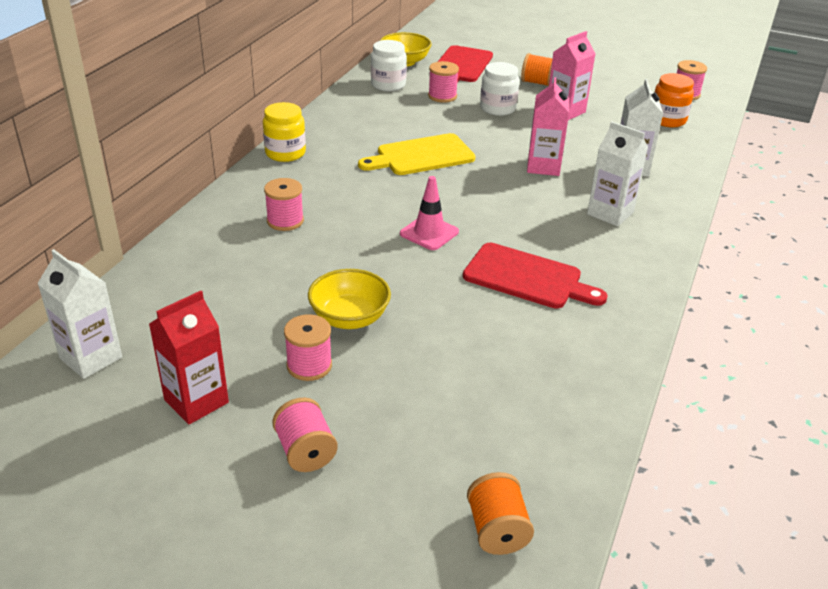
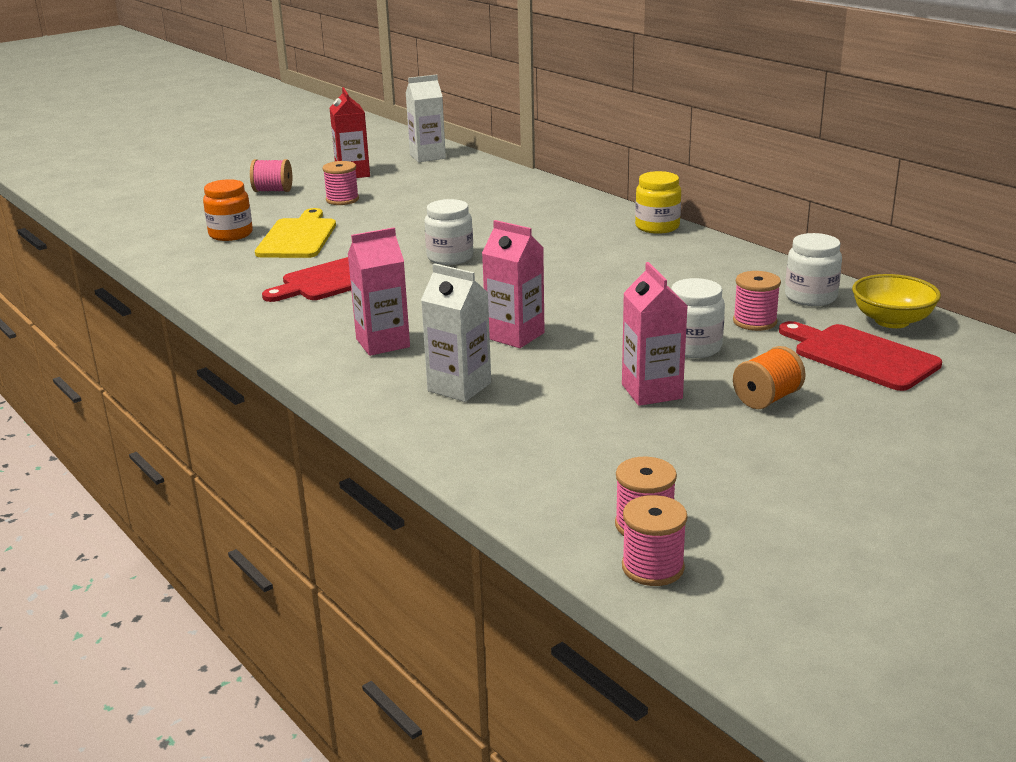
camera: 120 degrees right, 10 degrees down
pink spool [264,178,304,231] -> pink spool moved to [622,495,687,586]
yellow bowl [308,269,391,329] -> none
yellow cutting board [358,133,475,175] -> yellow cutting board moved to [255,208,336,258]
pink traffic cone [400,176,459,250] -> white jar [424,199,473,265]
orange spool [467,472,534,555] -> none
white carton [587,121,648,226] -> pink carton [348,227,410,356]
orange jar [655,73,694,128] -> orange jar moved to [203,179,253,241]

